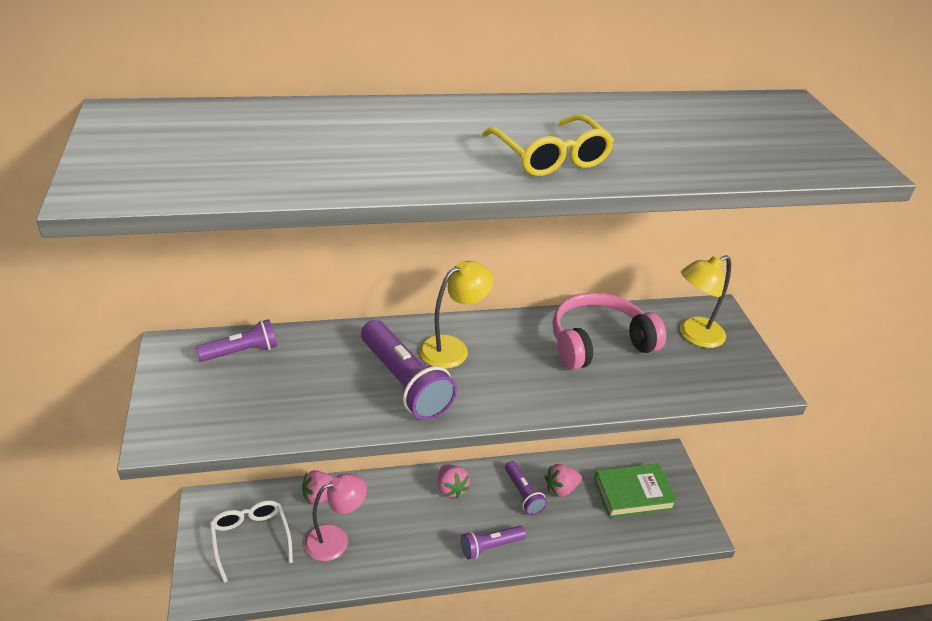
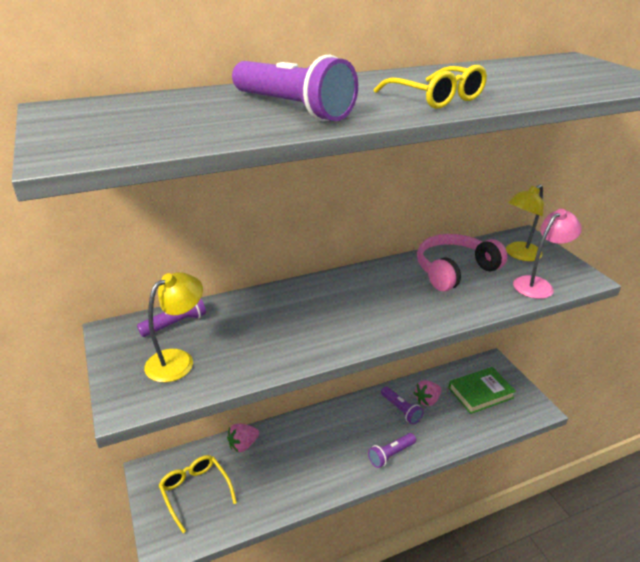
camera: 10 degrees left, 5 degrees down
white glasses [210,500,293,583] -> yellow glasses [159,455,237,533]
pink lamp [304,473,367,561] -> pink lamp moved to [513,209,582,299]
purple flashlight [361,320,457,420] -> purple flashlight moved to [232,55,358,121]
yellow lamp [419,261,494,369] -> yellow lamp moved to [144,272,203,382]
pink strawberry [438,464,470,499] -> none

